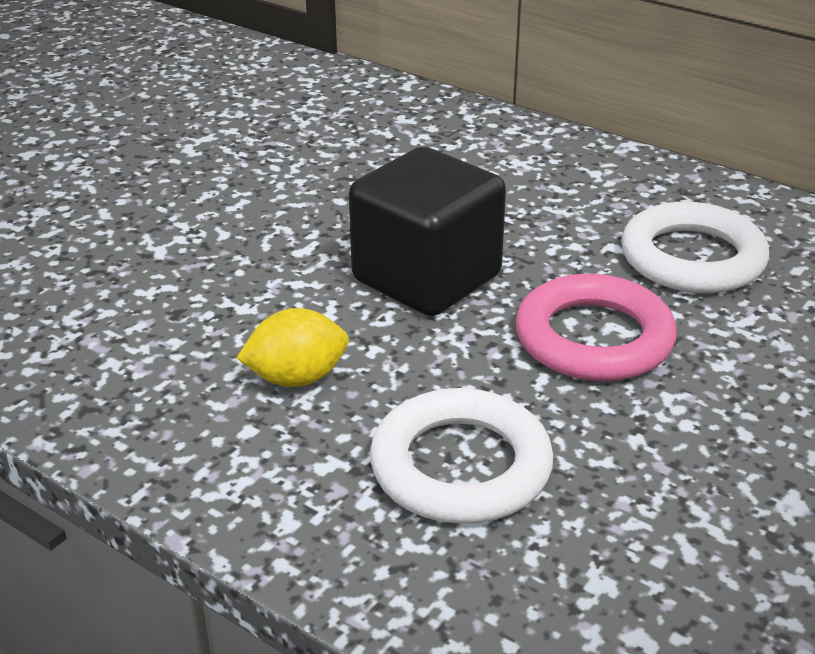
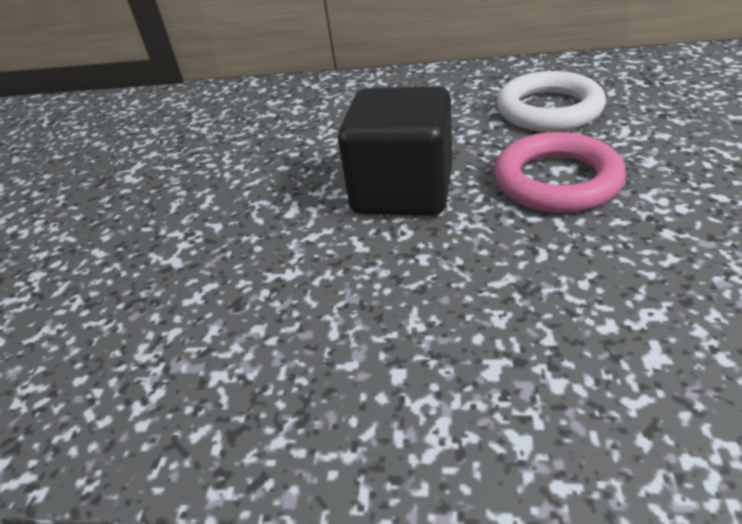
camera: 25 degrees left, 5 degrees up
yellow lemon [237,308,349,387] -> none
white ring [370,388,554,524] -> none

